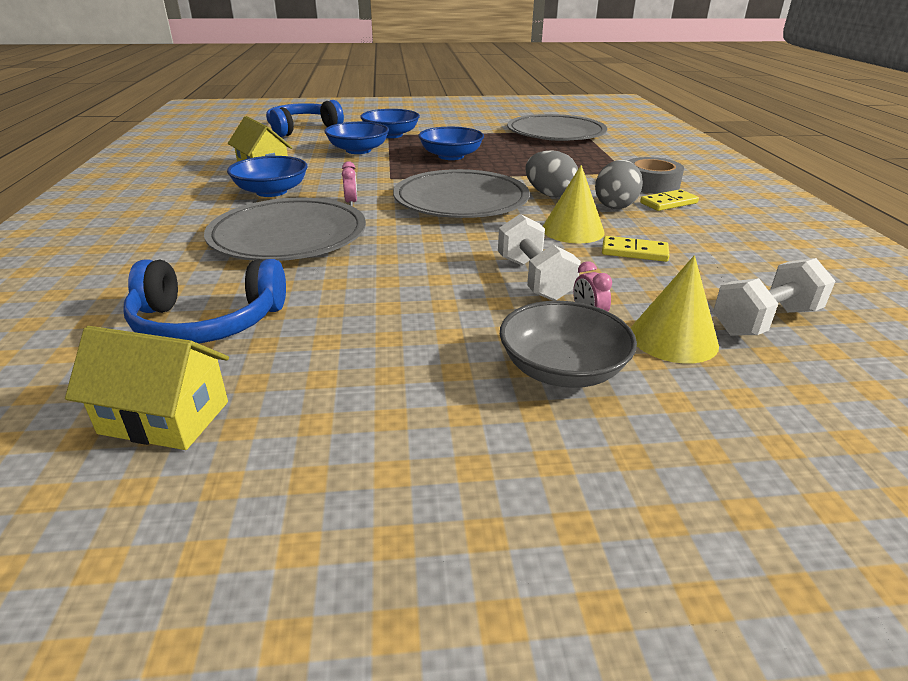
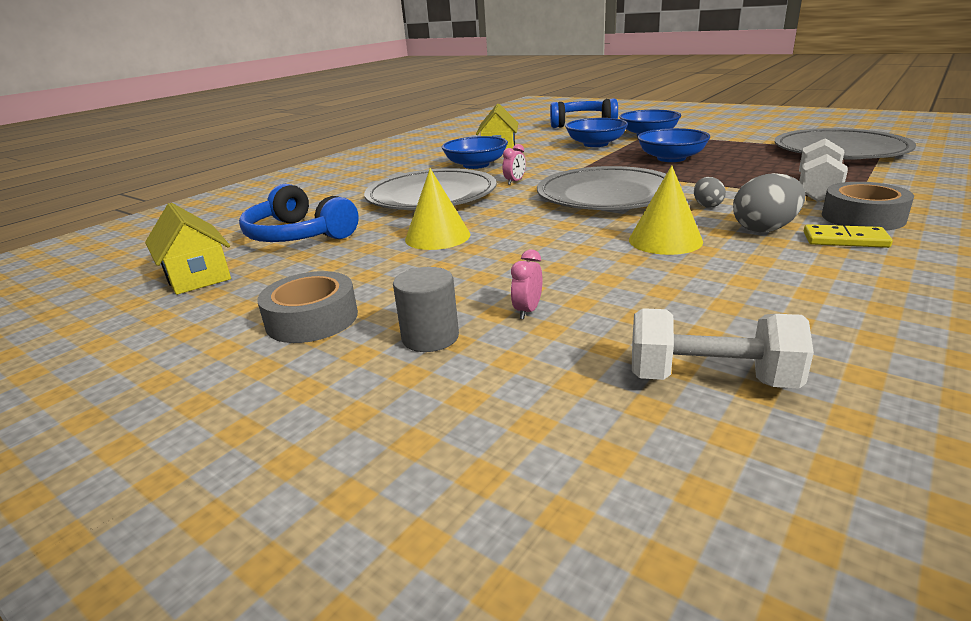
camera: 45 degrees right, 5 degrees down
white dumbbell [498,214,581,301] -> white dumbbell moved to [799,138,848,202]
grey bowl [500,301,637,388] -> grey cylinder [393,267,459,352]
grey egg [525,150,578,197] -> grey egg [694,177,726,208], size x0.58
yellow domino [602,236,670,262] -> none
yellow cone [631,255,719,364] -> yellow cone moved to [405,168,471,250]
none -> grey tape [257,271,358,343]

